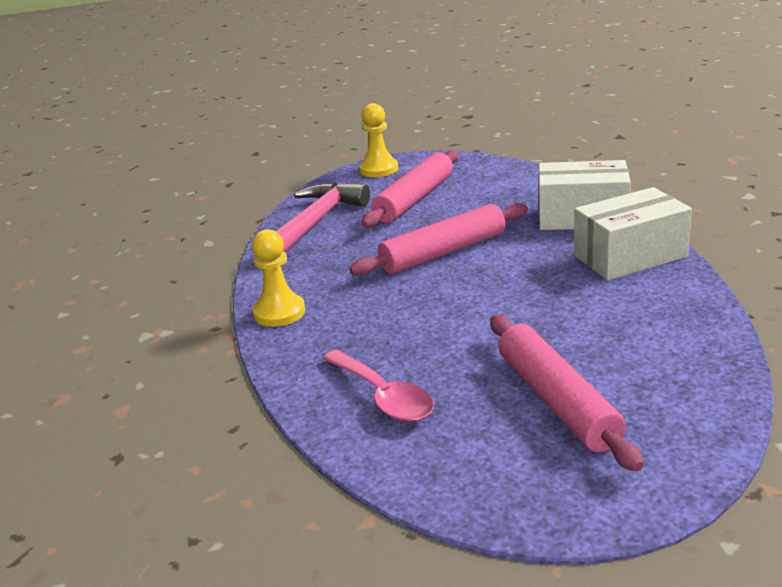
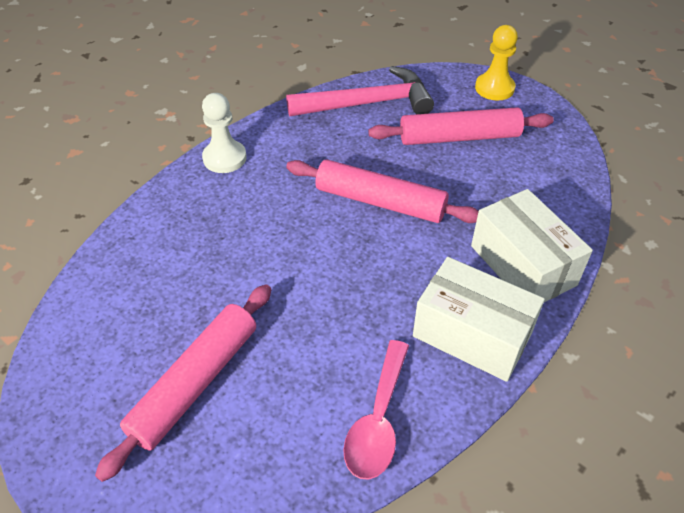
camera: 50 degrees right, 20 degrees up
yellow pawn [252,229,305,327] -> white pawn [202,93,247,173]
pink spoon [322,350,434,422] -> pink spoon moved to [343,340,409,479]

